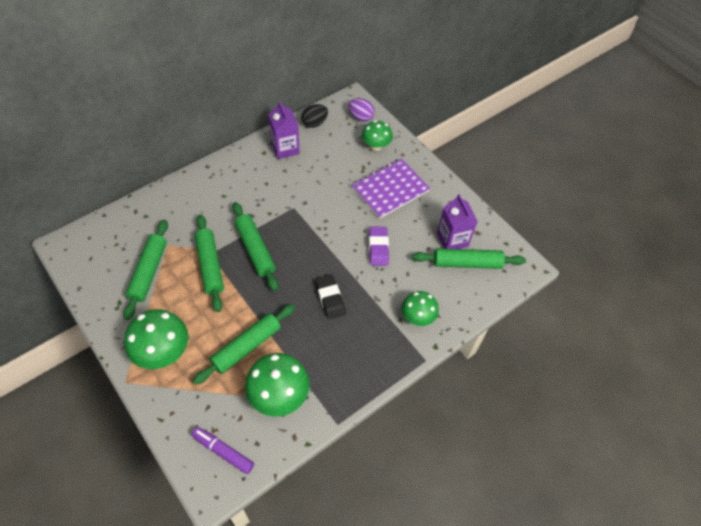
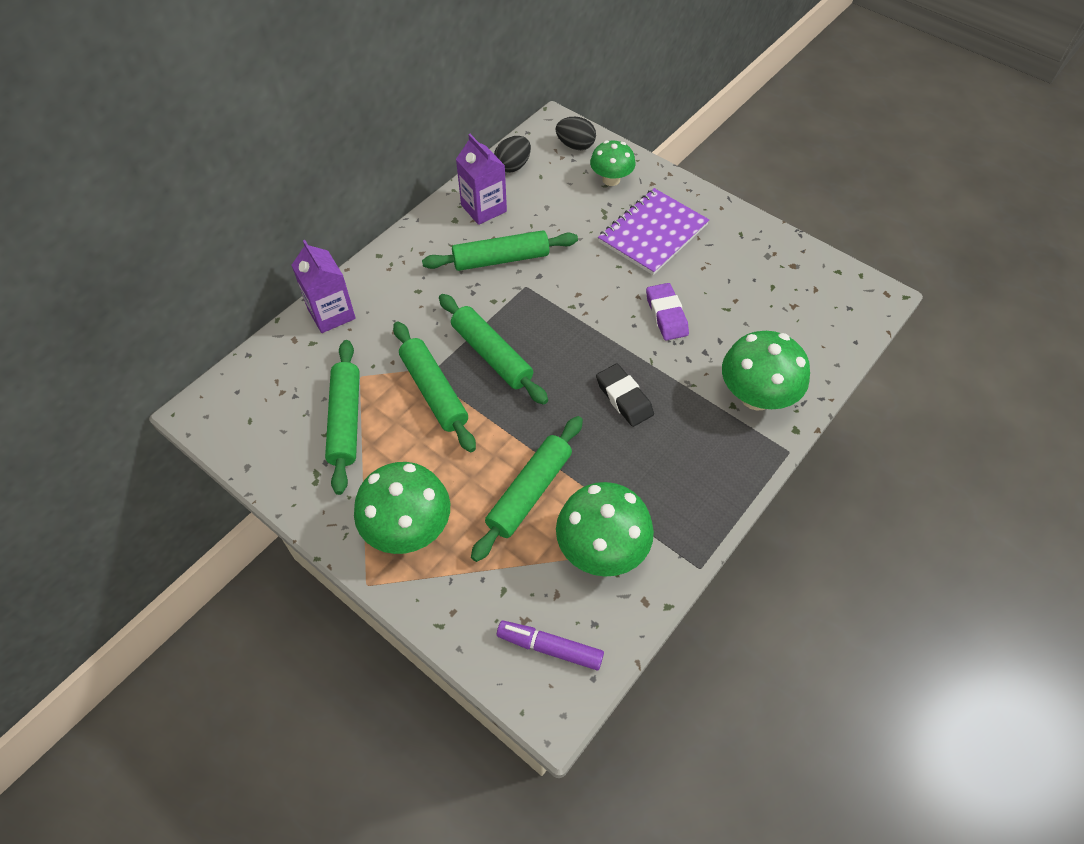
camera: 10 degrees left, 0 degrees up
purple egg [349,98,375,122] -> black egg [556,117,596,150]
green mushroom [402,291,439,326] -> green mushroom [722,331,810,410], size x1.57
green rolling pin [412,248,526,269] -> green rolling pin moved to [422,230,578,271]
purple carton [437,194,478,249] -> purple carton moved to [292,240,356,333]

